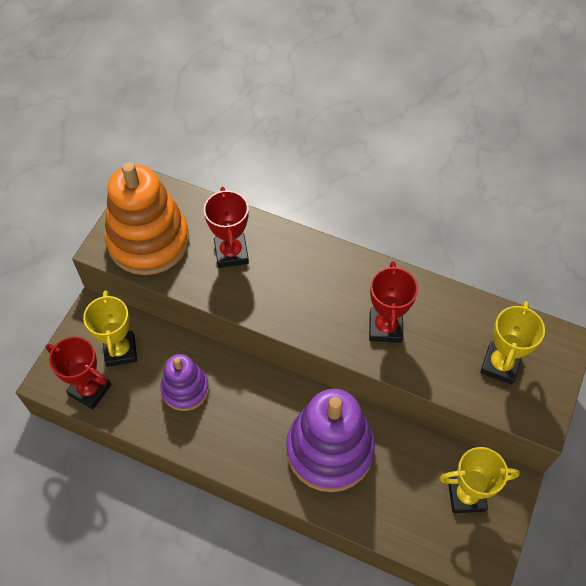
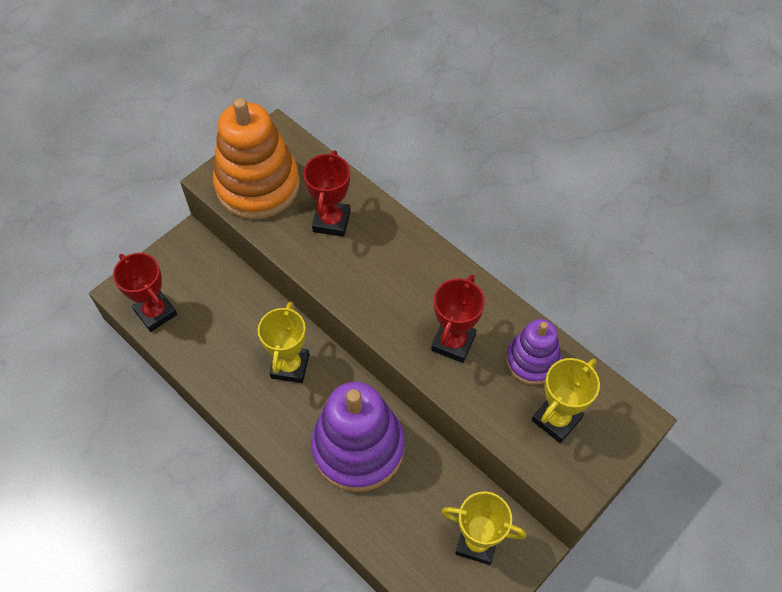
camera: 20 degrees right, 0 degrees up
yellow trophy [83,290,137,367] -> yellow trophy moved to [258,302,309,383]
purple stacking toy [160,354,209,411] -> purple stacking toy moved to [506,319,561,385]

